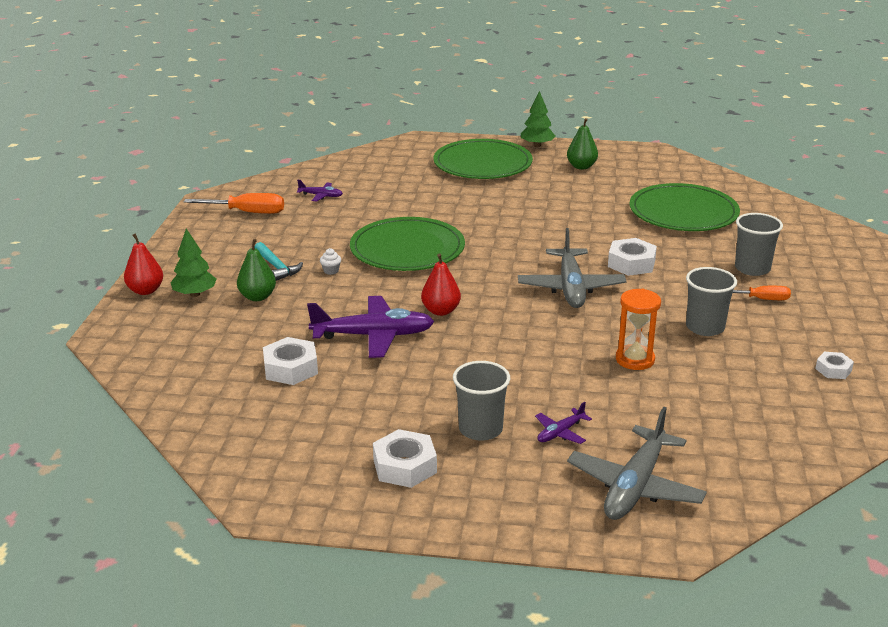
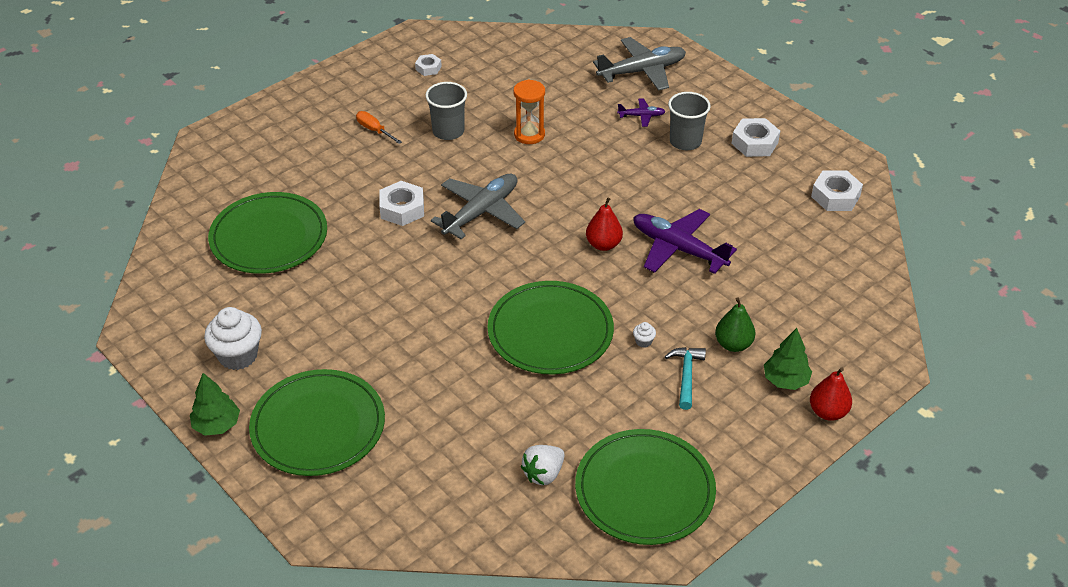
camera: 140 degrees left, 15 degrees up
orange screwdriver [184,193,284,214] -> green plate [575,429,716,545]
white nut [263,337,318,385] -> white nut moved to [811,170,863,211]
purple plane [297,180,343,202] -> white strawberry [521,445,565,485]
green pear [567,118,598,169] -> white cupcake [204,307,262,370]
grey cup [735,213,783,276] -> none

